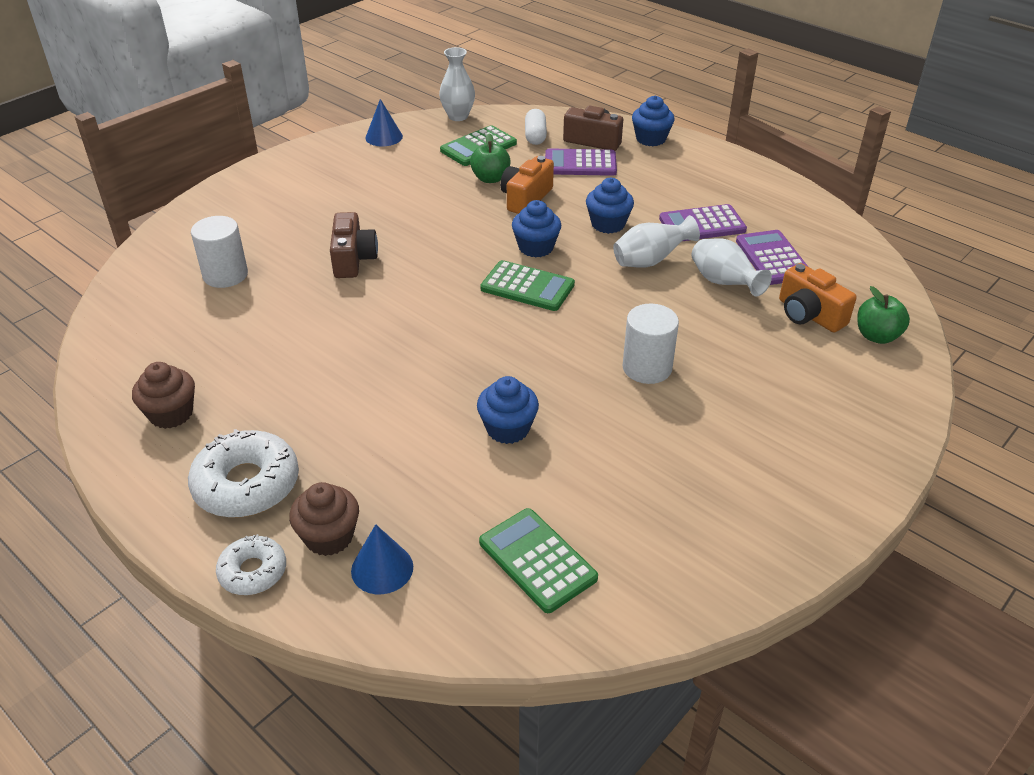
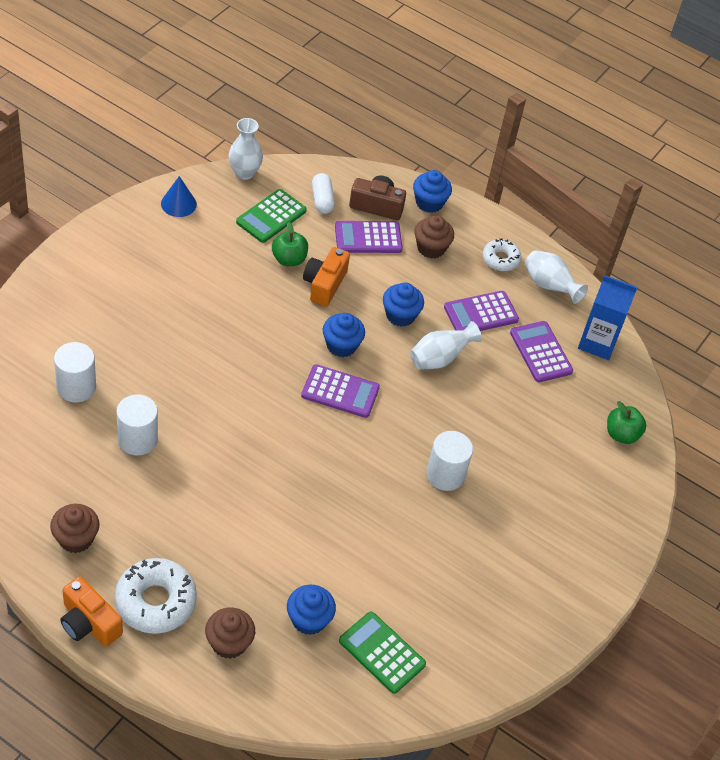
camera: 15 degrees left, 10 degrees up
white donut [216,534,286,595] -> white donut moved to [483,238,522,271]
brown camera [330,212,378,278] -> none
blue cone [351,524,413,594] -> none
blue cupcake [477,376,539,444] -> blue cupcake moved to [287,585,336,635]
green calculator [480,260,575,311] -> purple calculator [301,364,380,418]
white vase [692,238,772,296] -> white vase moved to [525,250,588,304]
orange camera [779,263,857,332] -> orange camera moved to [60,576,123,647]
none -> white cylinder [117,394,158,456]
none -> brown cupcake [415,215,454,259]
none -> blue carton [578,275,638,360]

